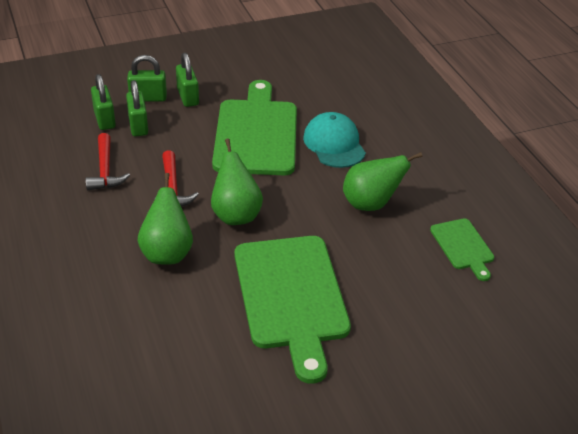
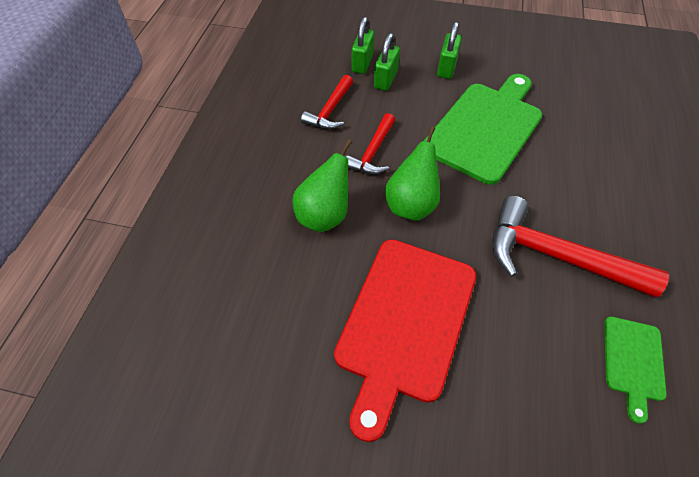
camera: 35 degrees right, 15 degrees up
green padlock [127,55,167,102] -> none
green cutting board [235,236,351,384] -> red cutting board [334,239,476,442]
turquoise cap [303,112,366,168] -> none
green pear [343,152,423,211] -> red hammer [492,196,669,298]

